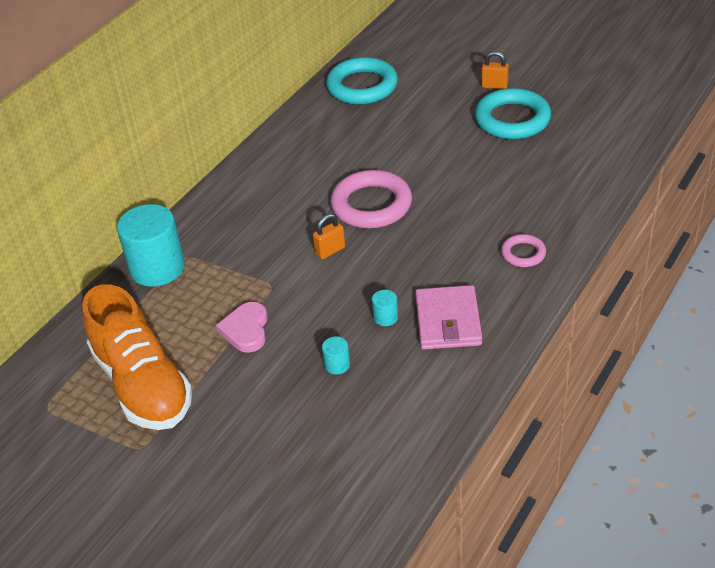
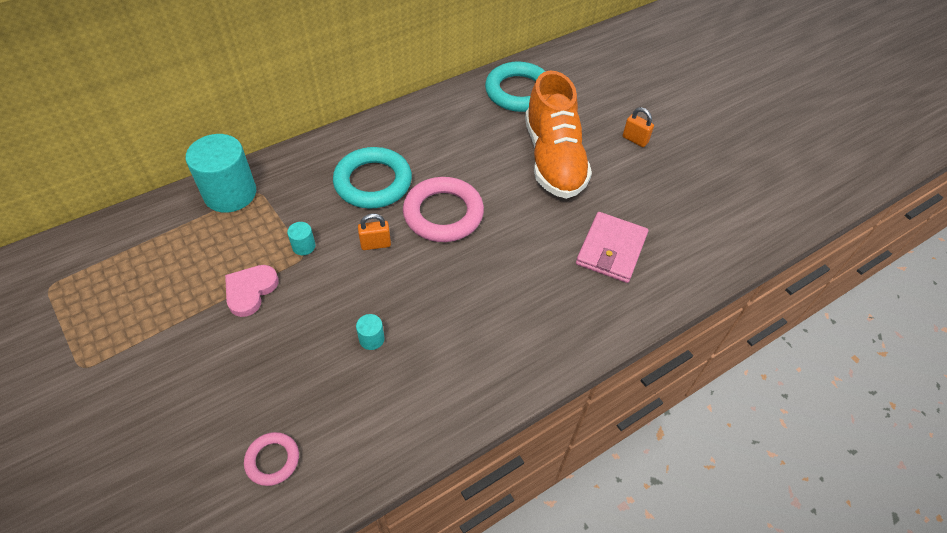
camera: 20 degrees right, 10 degrees up
orange shoe [82,284,193,430] -> orange shoe moved to [525,71,592,199]
turquoise cylinder [322,336,350,375] -> turquoise cylinder moved to [287,222,316,255]
pink wallet [415,285,482,350] -> pink wallet moved to [576,212,648,283]
turquoise ring [475,88,551,139] -> turquoise ring moved to [333,147,412,209]
pink ring [501,234,546,267] -> pink ring moved to [244,432,299,486]

